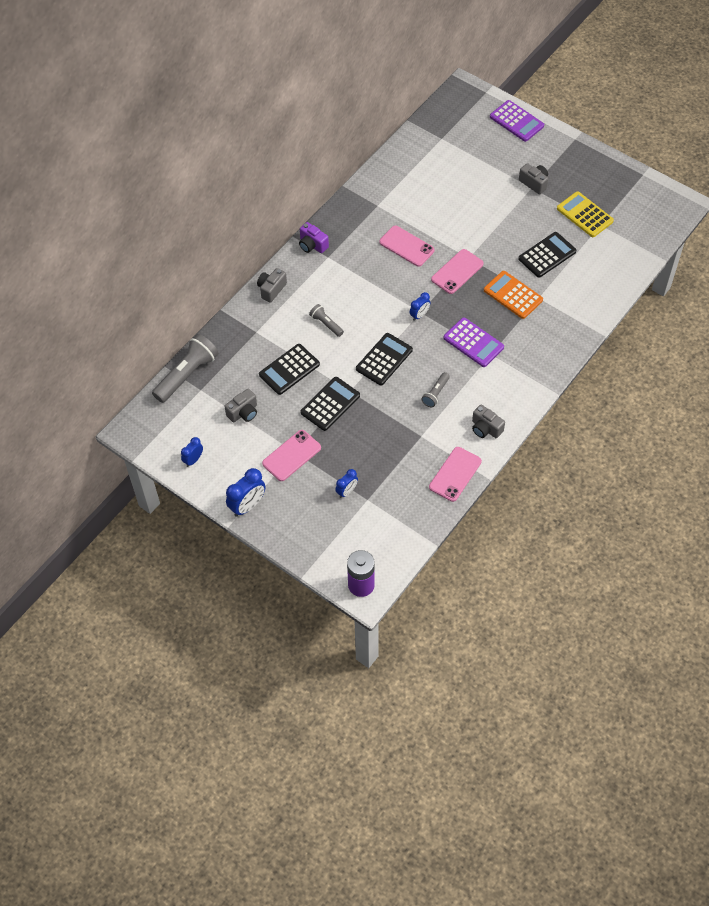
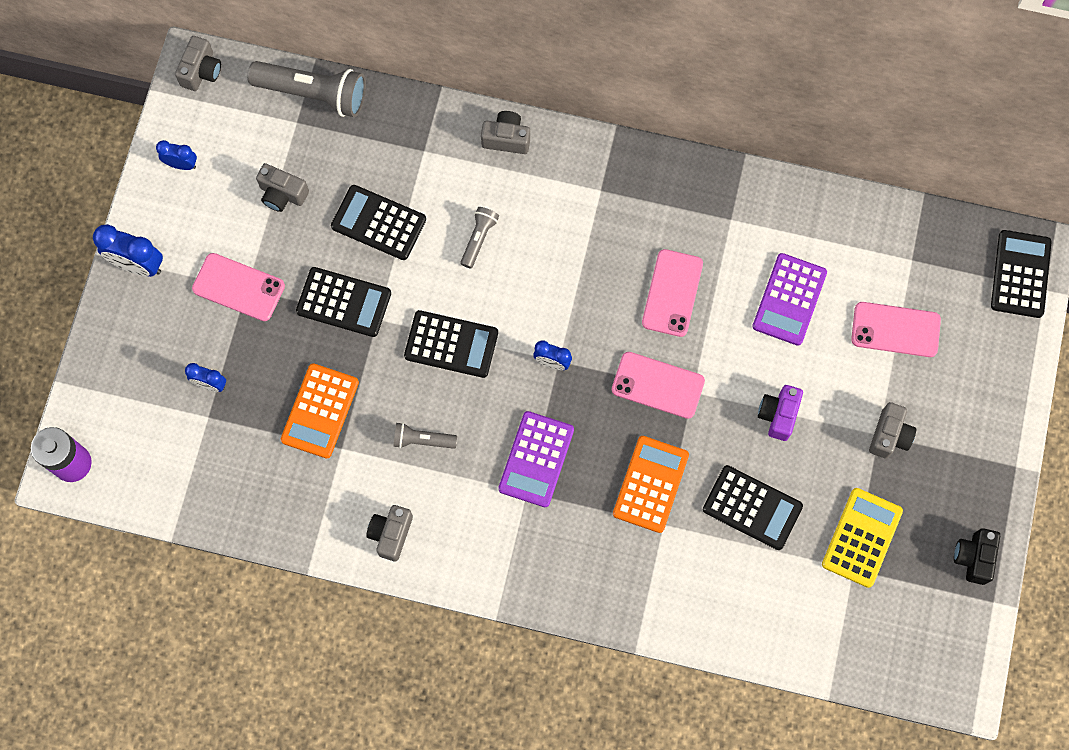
camera: 65 degrees right, 15 degrees up
purple camera [299,222,329,253] -> purple camera moved to [758,385,803,441]
pink phone [429,447,482,502] -> pink phone moved to [851,302,941,357]
purple calculator [490,100,544,142] -> purple calculator moved to [752,253,827,346]
none -> grey camera [175,36,221,91]
none -> orange calculator [281,363,359,458]
none -> black camera [954,528,1000,585]
none -> black calculator [991,230,1052,318]

